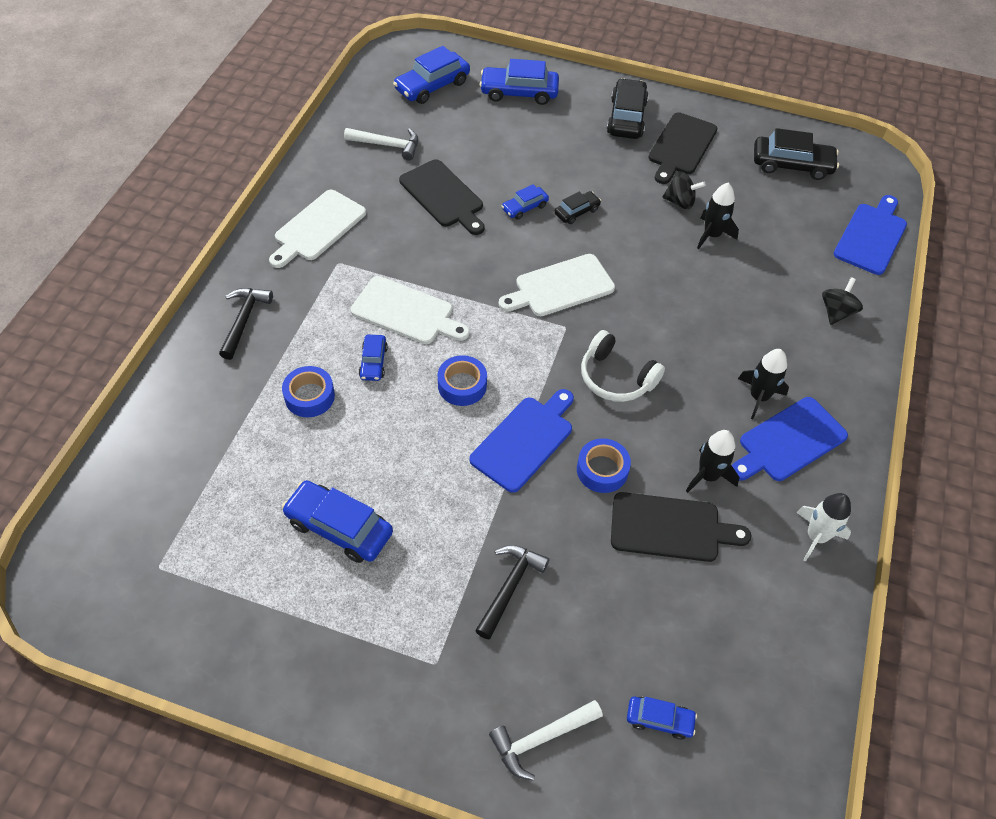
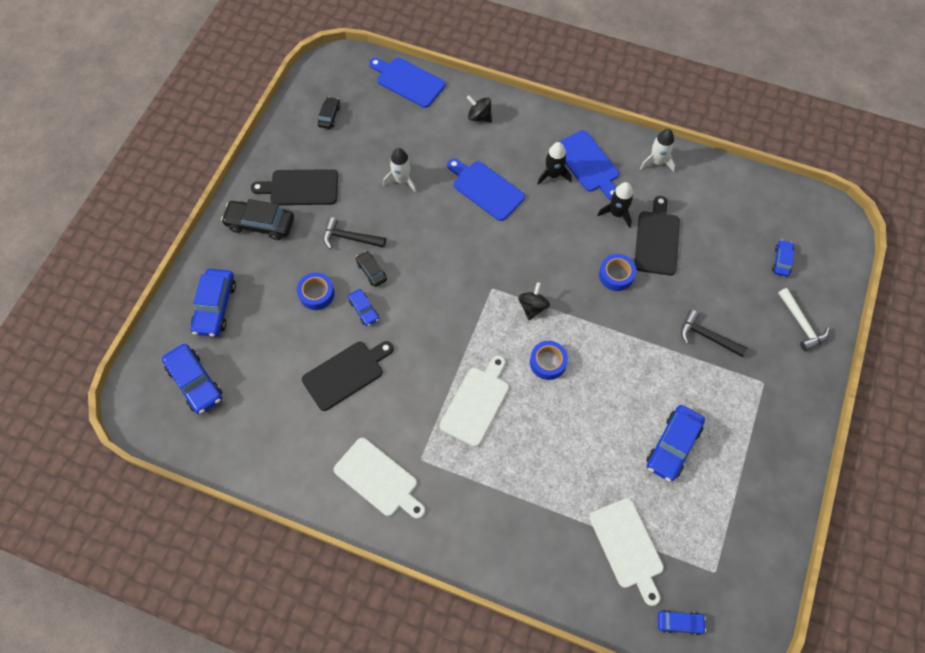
camera: 85 degrees left, 10 degrees up
black hammer [219,288,273,360] -> black hammer moved to [323,217,386,249]
blue tape [282,366,335,417] -> blue tape moved to [297,272,335,310]
white hammer [344,128,418,161] -> none
blue car [359,335,388,381] -> blue car moved to [658,610,706,635]
blue cutting board [469,389,574,493] -> blue cutting board moved to [447,159,525,221]
white cutting board [499,254,615,316] -> white cutting board moved to [589,498,664,606]
white headphones [581,330,665,402] -> none
black cutting board [648,112,717,184] -> black cutting board turned 150 degrees clockwise [251,169,338,205]
black spinning top [662,171,706,209] -> black spinning top moved to [518,282,550,320]
black rocket [697,183,739,249] -> white rocket [383,148,417,193]
black car [754,128,839,180] -> black car [318,97,341,129], size x0.56

